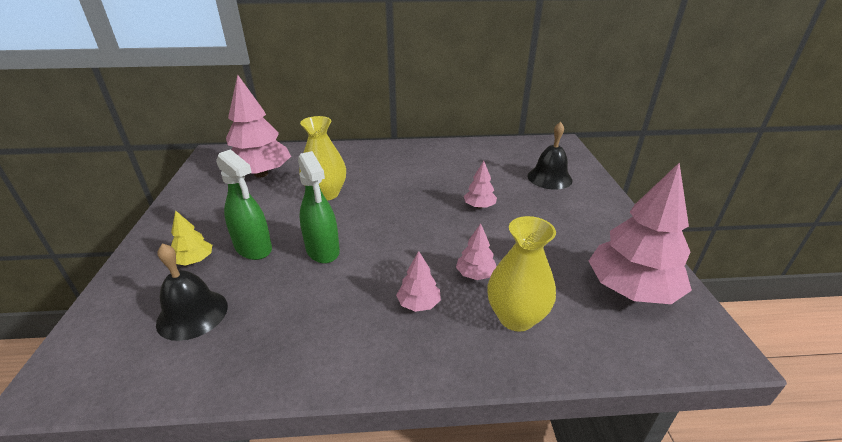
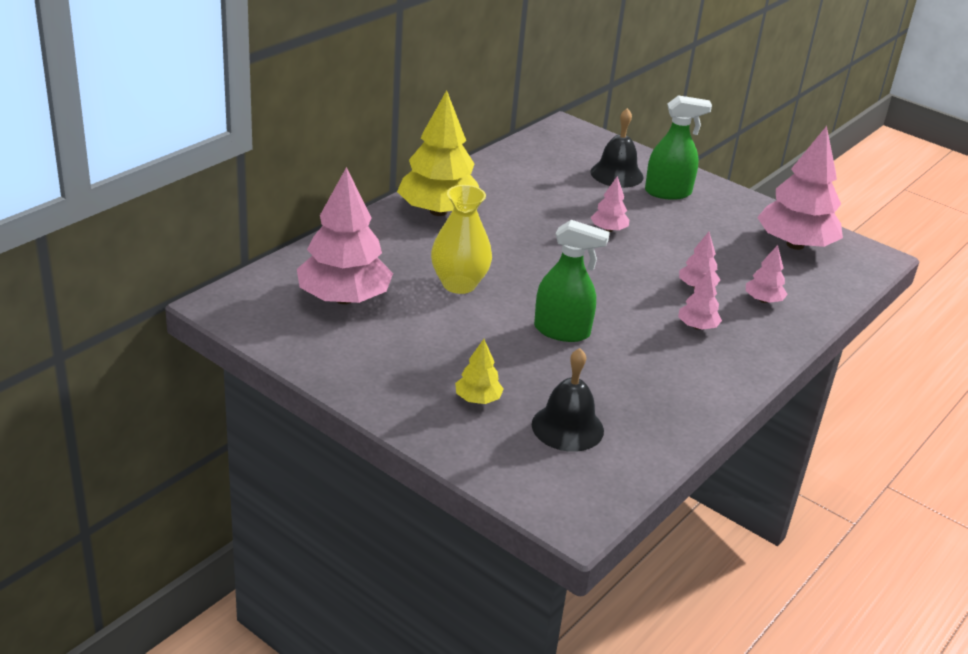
camera: 50 degrees left, 0 degrees up
green spray bottle [216,149,272,260] -> green spray bottle moved to [645,95,712,200]
yellow vase [487,216,556,332] -> pink tree [746,245,788,303]
none -> yellow tree [397,90,479,216]

